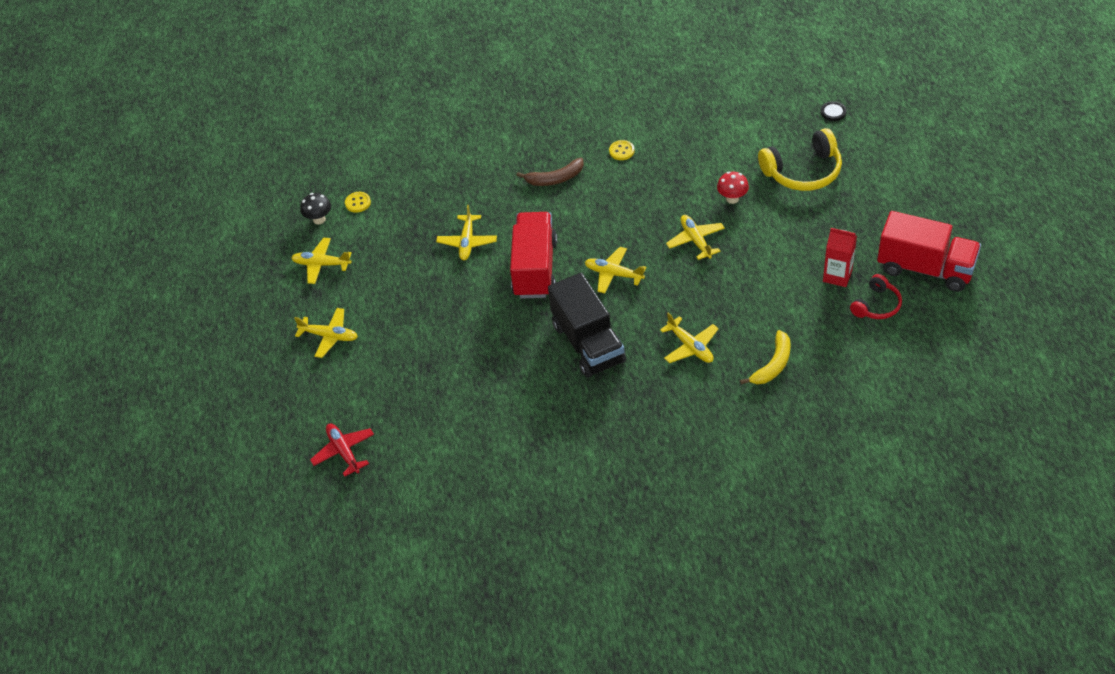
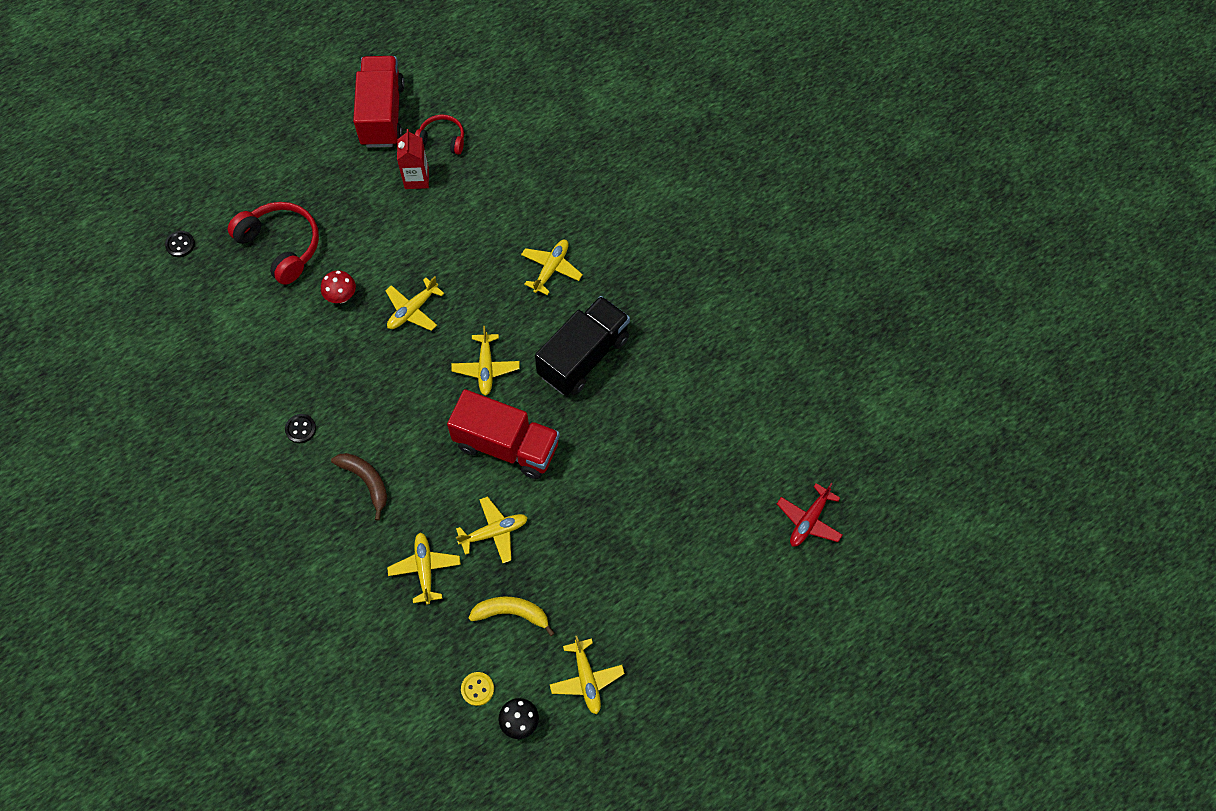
camera: 120 degrees left, 15 degrees up
yellow plane [294,308,358,358] -> yellow plane moved to [387,533,461,604]
red truck [510,212,557,298] -> red truck turned 135 degrees counterclockwise [447,389,560,479]
yellow button [609,140,635,160] -> black button [285,414,316,443]
yellow banana [740,330,791,384] -> yellow banana moved to [469,597,555,636]
yellow headphones [758,128,842,191] -> red headphones [228,202,319,285]

